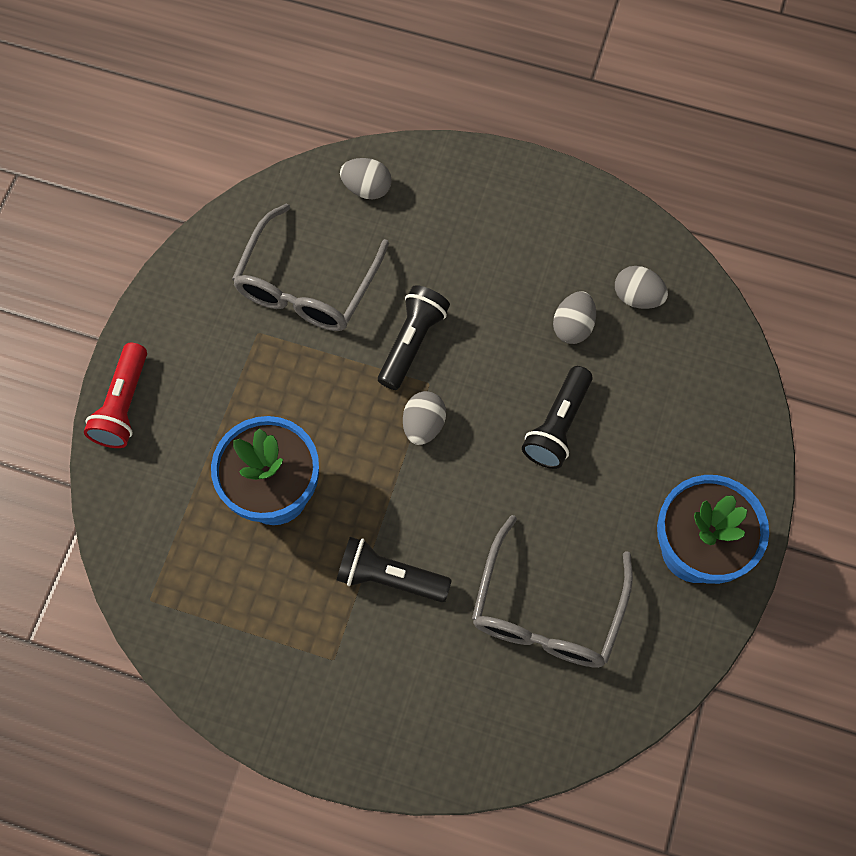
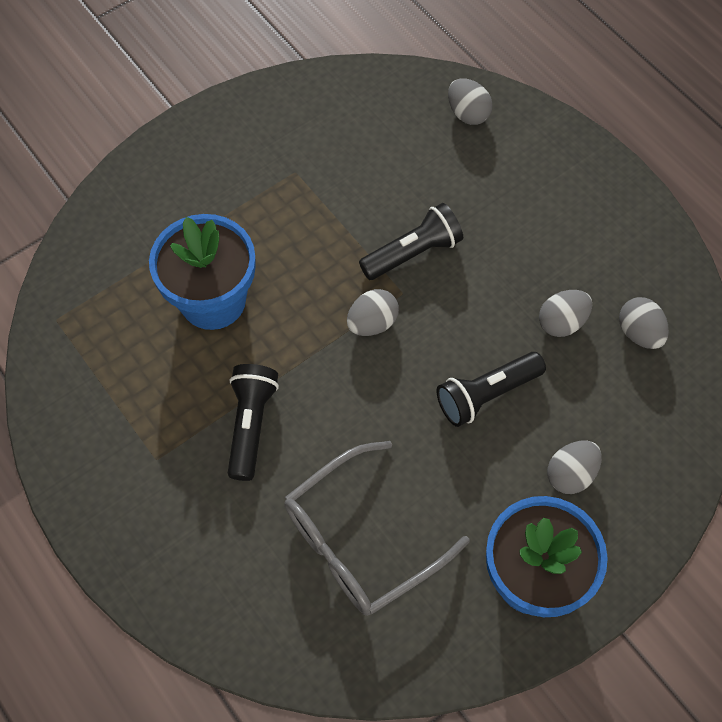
camera: 35 degrees right, 5 degrees down
red flashlight [84,343,147,448] -> none
grey glasses [232,203,389,331] -> none
black flashlight [337,537,452,602] -> black flashlight turned 45 degrees clockwise [228,364,279,481]
none -> grey egg [547,441,602,494]

